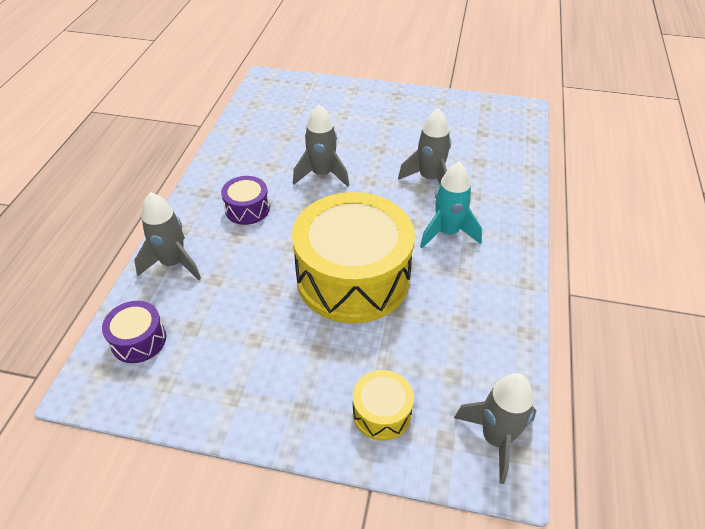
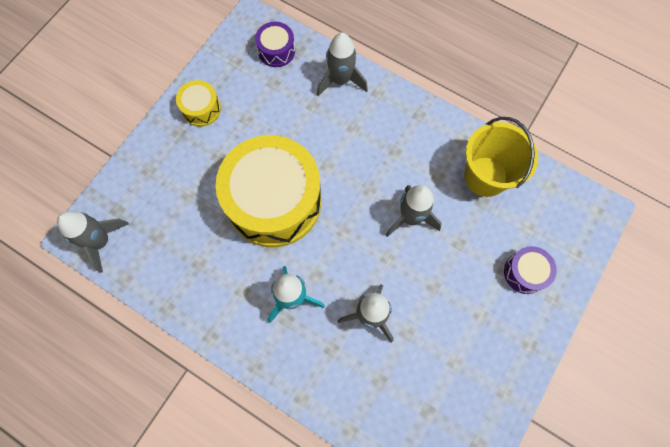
camera: 110 degrees right, 25 degrees up
purple drum [221,176,270,225] -> purple drum moved to [504,246,557,294]
yellow drum [353,370,414,441] -> yellow drum moved to [176,80,221,127]
none -> yellow bucket [464,117,538,197]

